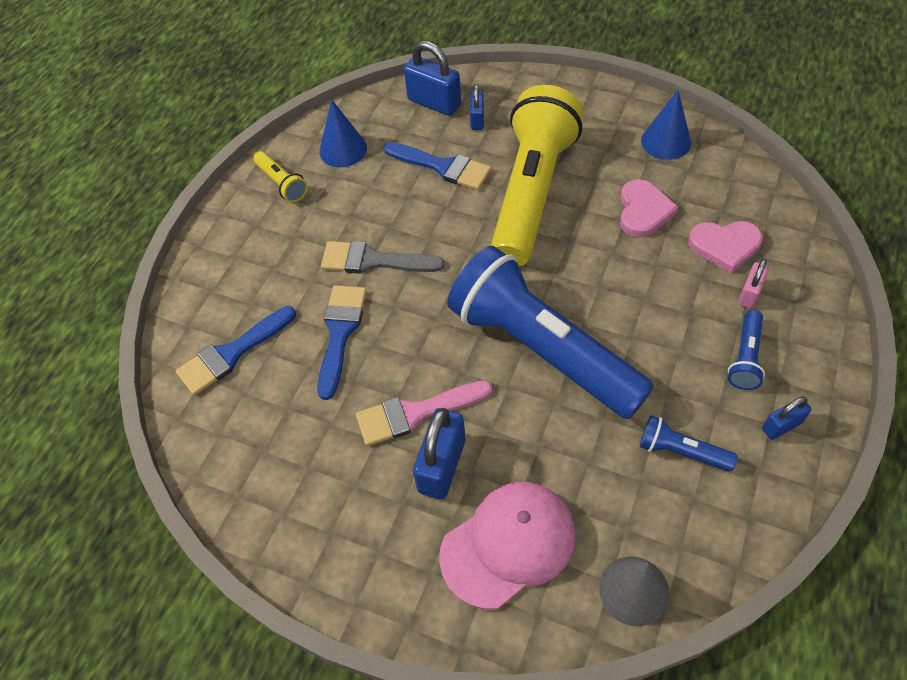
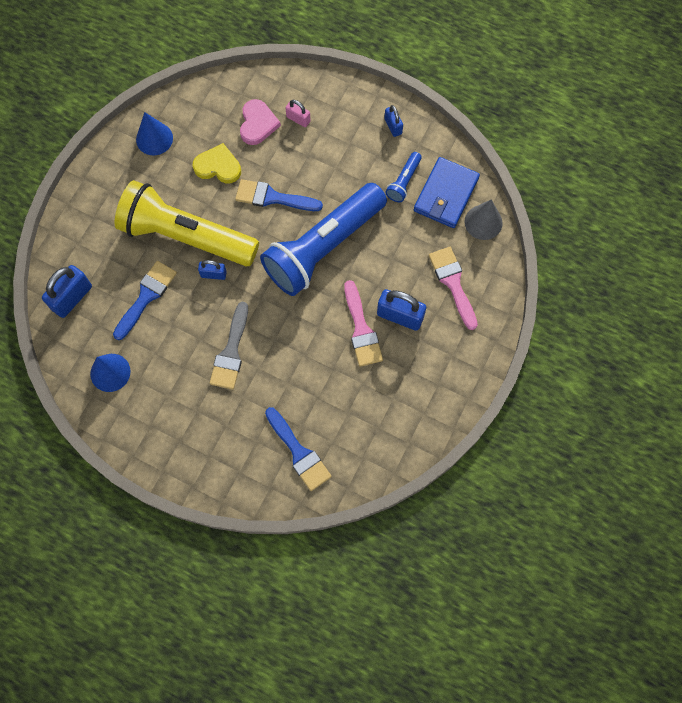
camera: 90 degrees left, 15 degrees up
yellow flashlight [253,151,308,202] -> none
blue brush [317,285,367,400] -> blue brush moved to [235,179,323,211]
pink cap [439,482,575,609] -> pink brush [429,247,478,330]
blue padlock [470,84,484,130] -> blue padlock moved to [198,260,227,280]
pink heart [620,179,678,238] -> yellow heart [193,143,241,183]
blue flashlight [728,310,765,390] -> none
none -> blue wallet [414,157,480,228]

